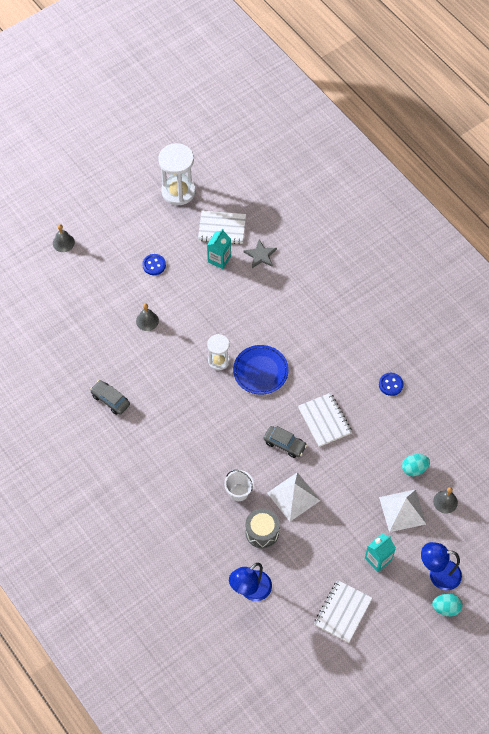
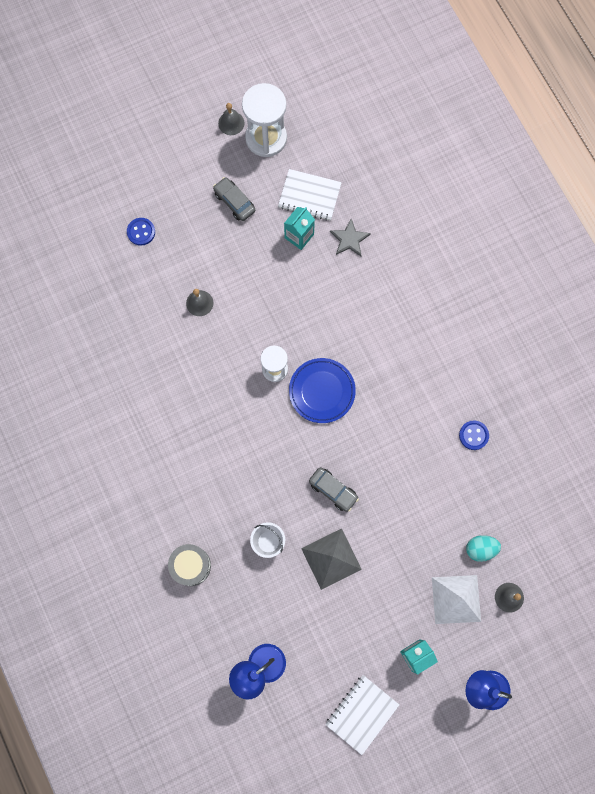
camera: 10 degrees right, 15 degrees up
grey bell [53,224,75,252] -> grey bell moved to [218,103,245,135]
grey car [90,380,130,415] -> grey car moved to [213,177,255,221]
blue button [142,254,166,275] -> blue button moved to [127,218,155,246]
grey drum [245,508,280,548] -> grey drum moved to [168,544,211,586]
white pyramid [267,472,320,521] -> grey pyramid [301,528,362,590]
white notebook [298,392,352,447] -> none
turquoise egg [432,594,463,616] -> none

